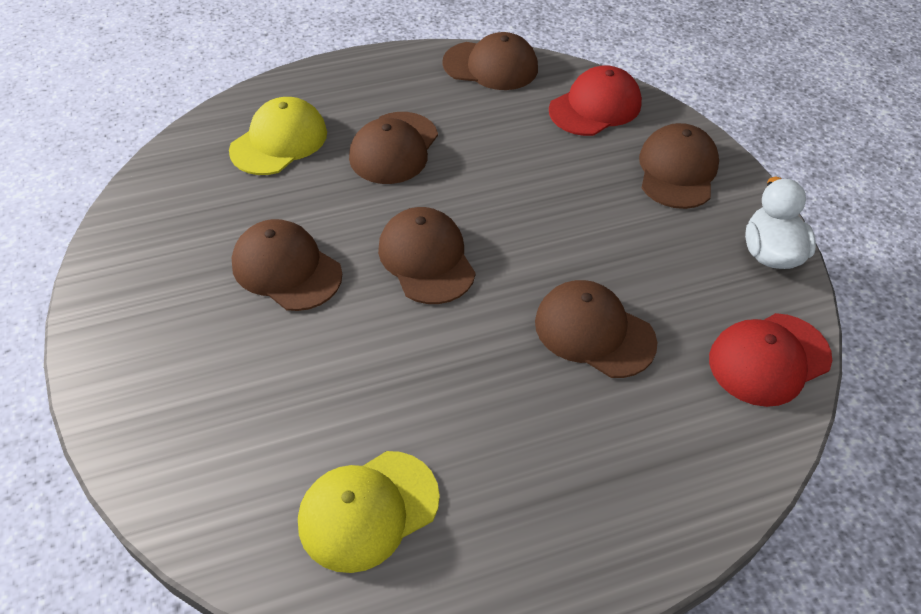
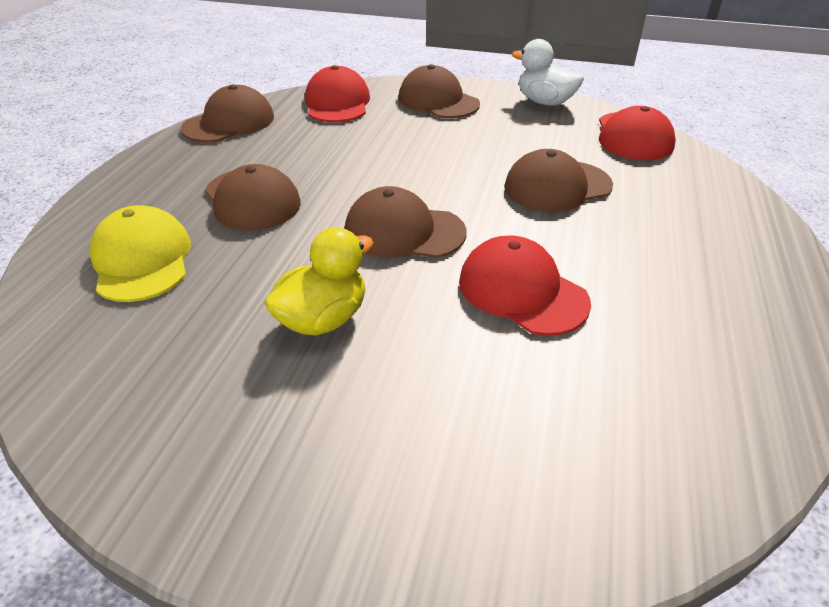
camera: 55 degrees left, 10 degrees down
brown cap [232,219,342,311] -> yellow duck [264,227,374,336]
yellow cap [298,451,440,573] -> none
none -> red cap [459,235,591,336]

